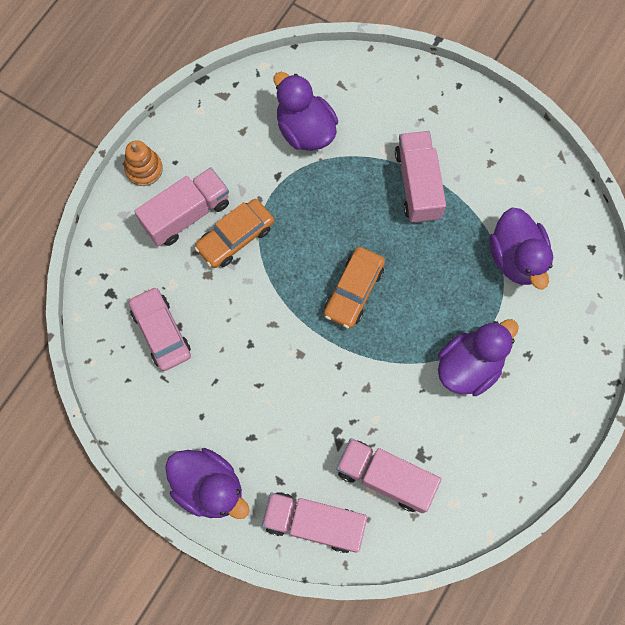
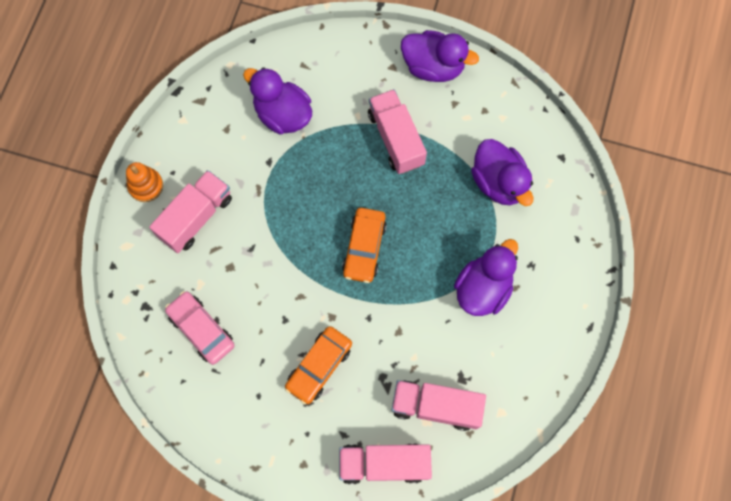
camera: 15 degrees left, 0 degrees up
purple duck [165,448,249,519] -> purple duck moved to [401,30,479,82]
orange car [194,199,274,268] -> orange car moved to [285,326,352,405]

